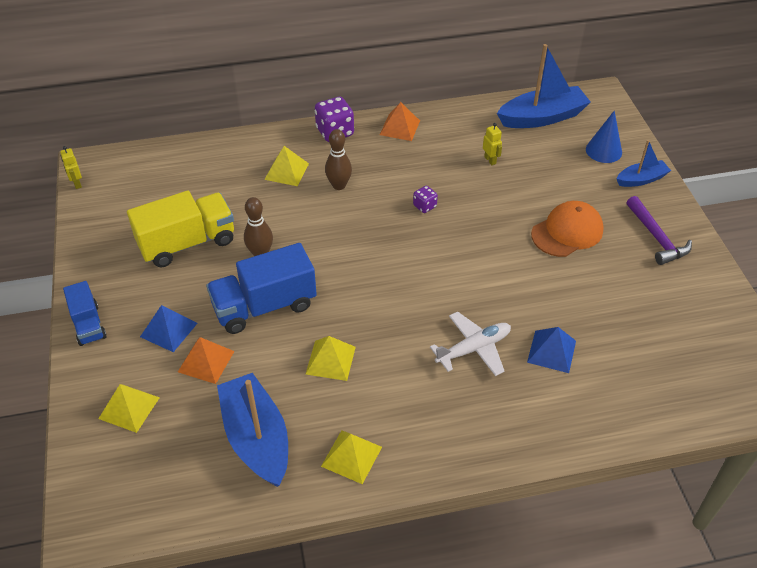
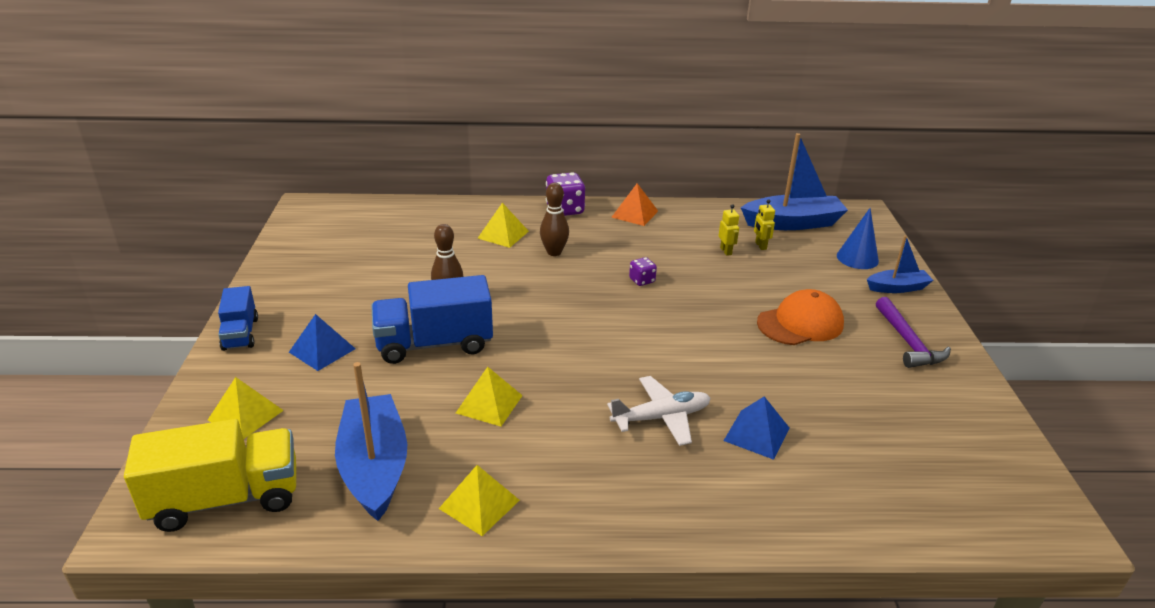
camera: 10 degrees right, 15 degrees down
yellow robot [60,146,82,189] -> yellow robot moved to [754,200,775,250]
yellow truck [127,191,234,267] -> yellow truck moved to [124,419,296,532]
orange pyramid [178,337,235,384] -> none

